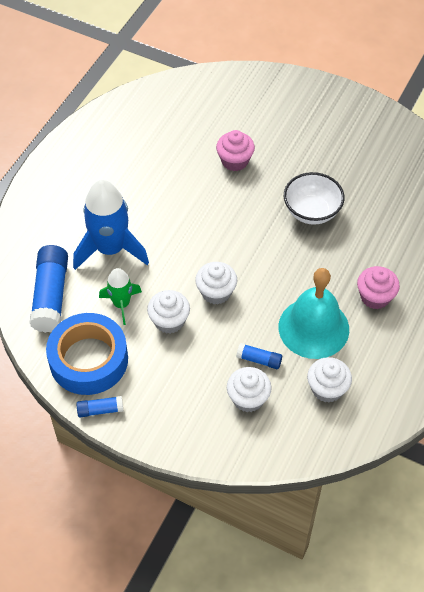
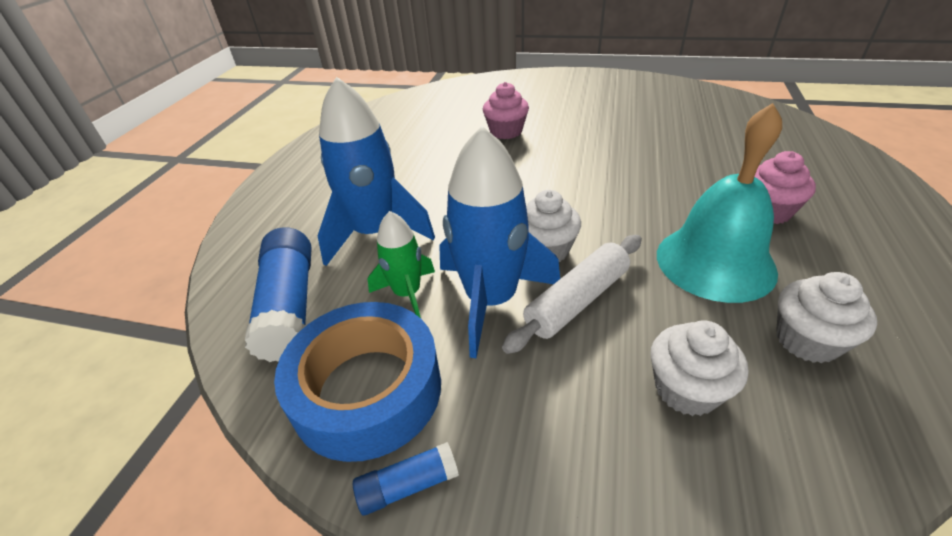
camera: 10 degrees left, 15 degrees down
white cupcake [147,290,190,334] -> blue rocket [439,126,560,358]
blue glue stick [236,343,282,369] -> none
white bowl [284,172,344,225] -> none
none -> white rolling pin [502,235,642,354]

